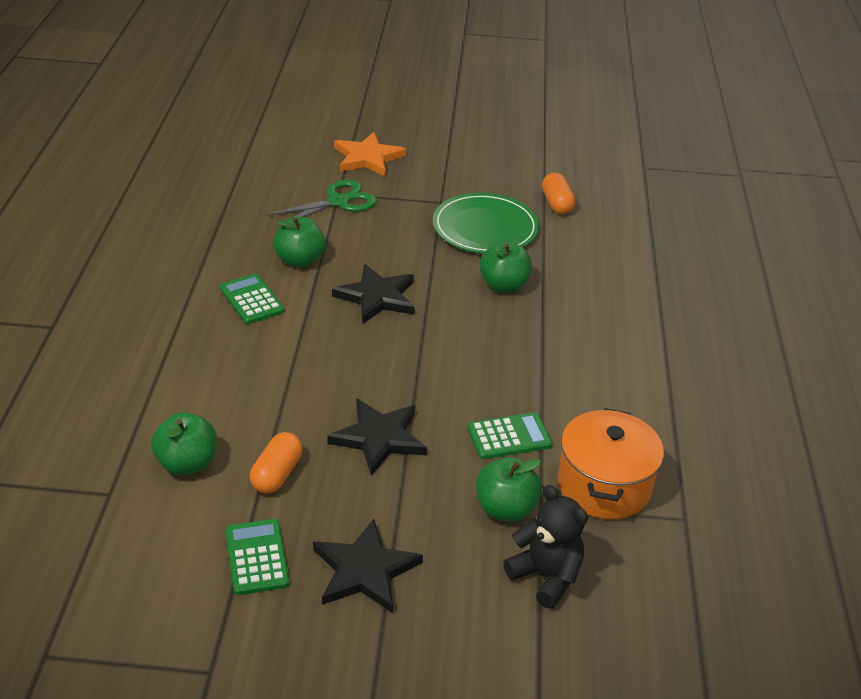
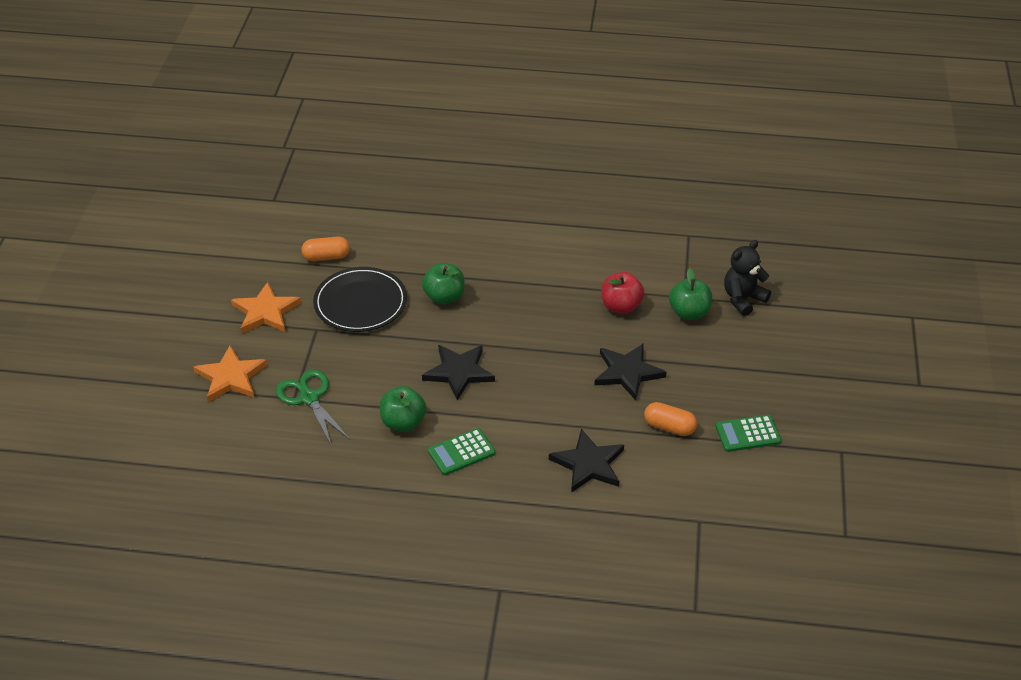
camera: 85 degrees left, 5 degrees up
green apple [151,413,217,475] -> none
black star [313,519,423,613] -> black star moved to [549,429,624,493]
green plate [433,193,539,253] -> black plate [313,267,407,332]
green calculator [467,412,552,459] -> red apple [601,272,644,314]
orange pot [558,408,664,519] -> none
none -> orange star [231,282,301,333]

